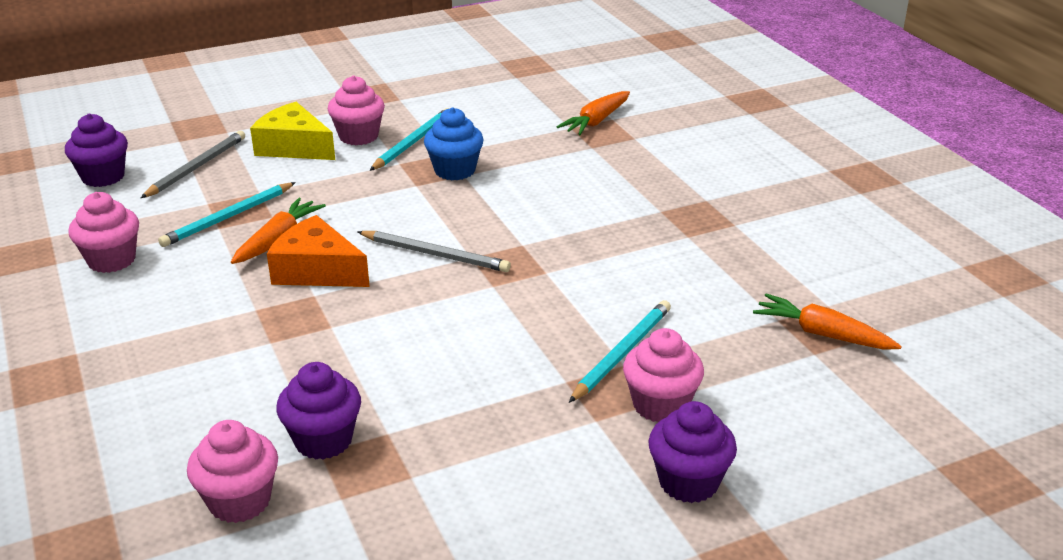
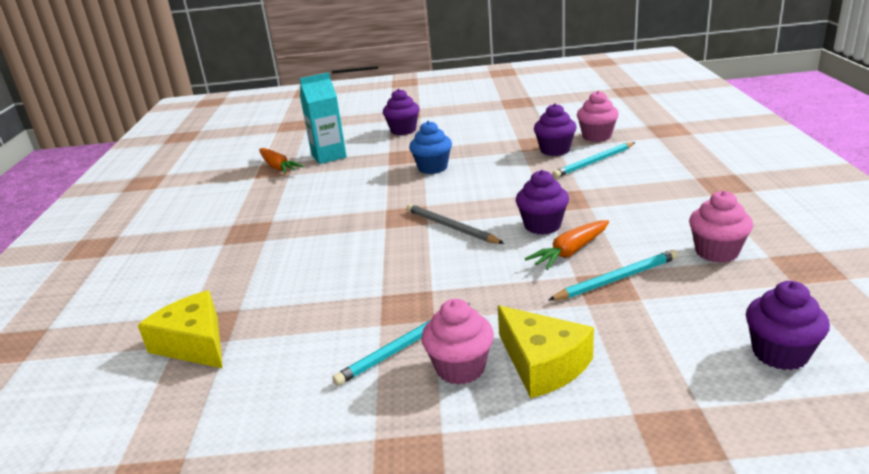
camera: 155 degrees left, 5 degrees down
grey pencil [141,131,245,198] -> none
orange cheese [267,215,370,287] -> purple cupcake [516,170,569,235]
blue cupcake [424,107,484,180] -> blue cupcake moved to [409,121,452,174]
orange carrot [557,91,630,135] -> yellow cheese [138,290,223,368]
turquoise pencil [569,300,671,403] -> turquoise pencil moved to [552,142,635,178]
pink cupcake [623,328,704,422] -> none
none -> turquoise carton [299,72,347,164]

